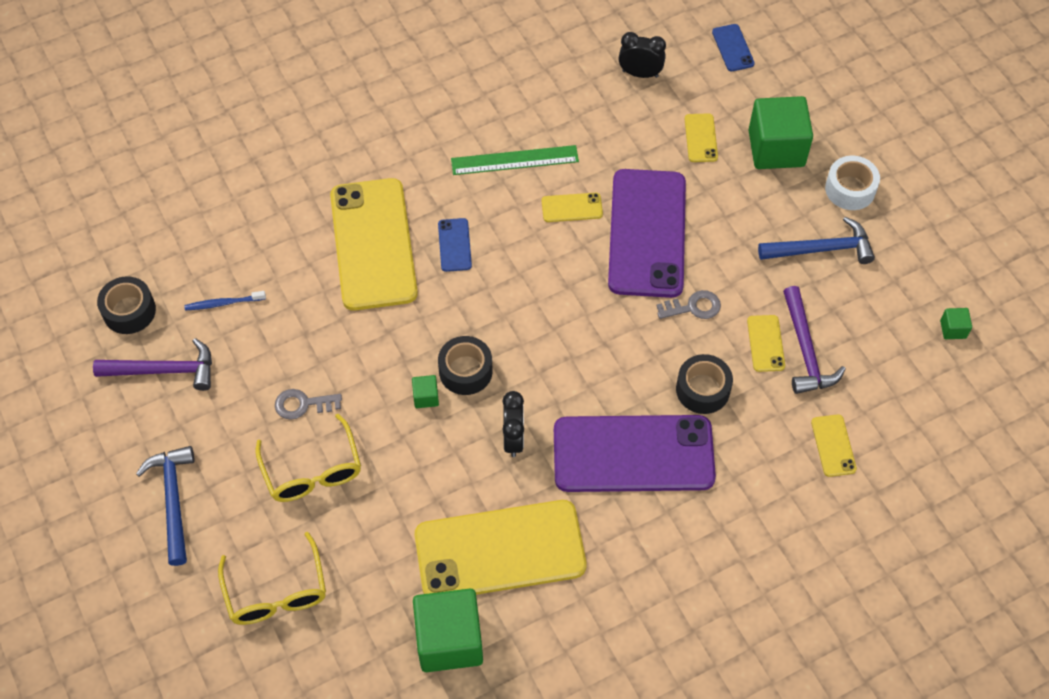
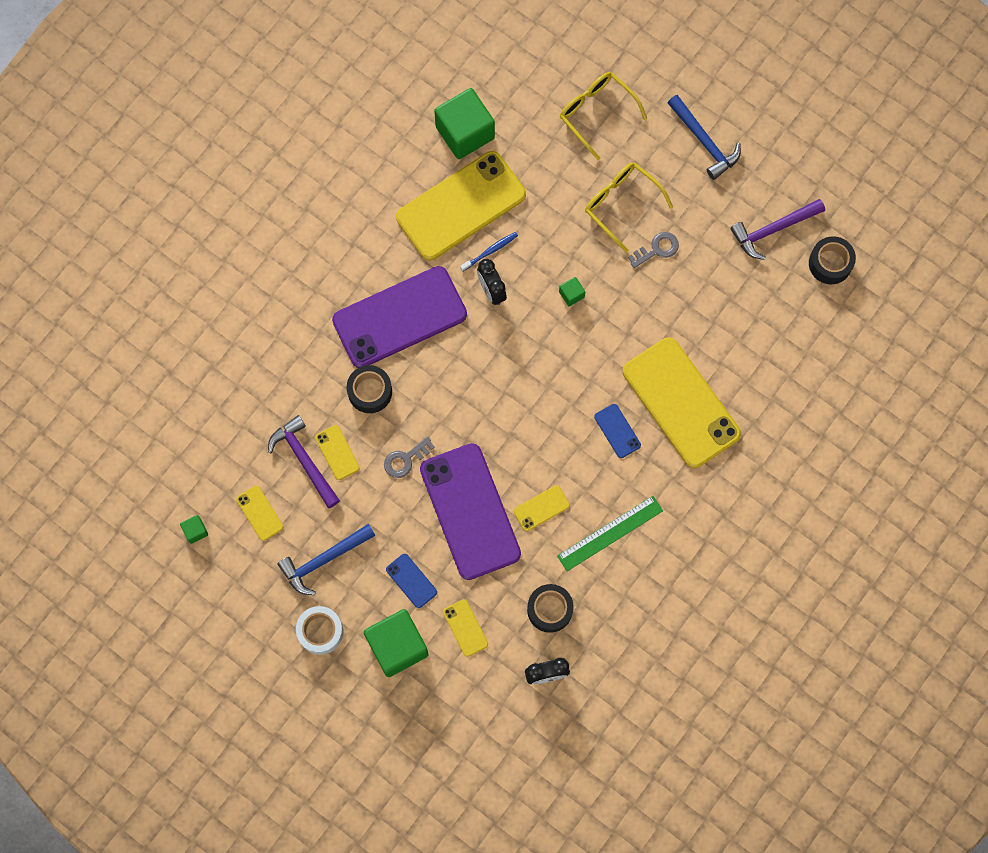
camera: 155 degrees right, 15 degrees up
blue toothbrush [184,291,266,311] -> blue toothbrush moved to [460,232,518,271]
black tape [438,336,493,395] -> black tape moved to [527,584,574,633]
blue phone [712,24,755,71] -> blue phone moved to [386,554,437,608]
yellow phone [811,414,857,477] -> yellow phone moved to [236,486,283,541]

